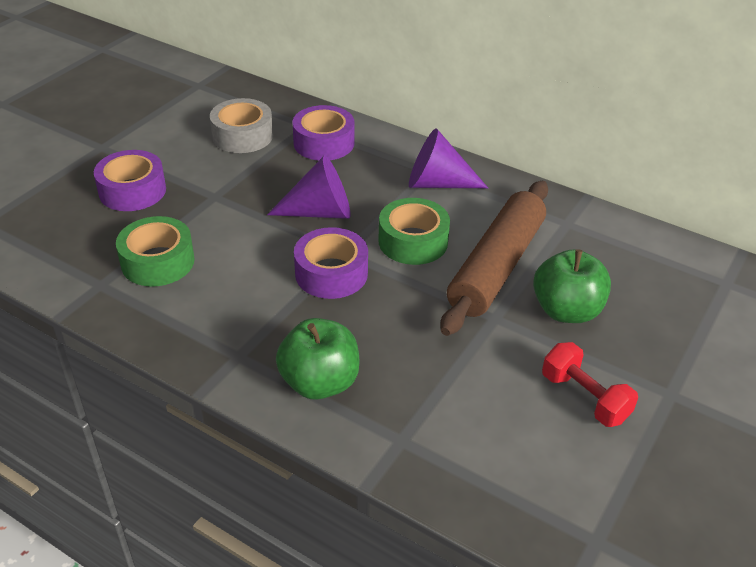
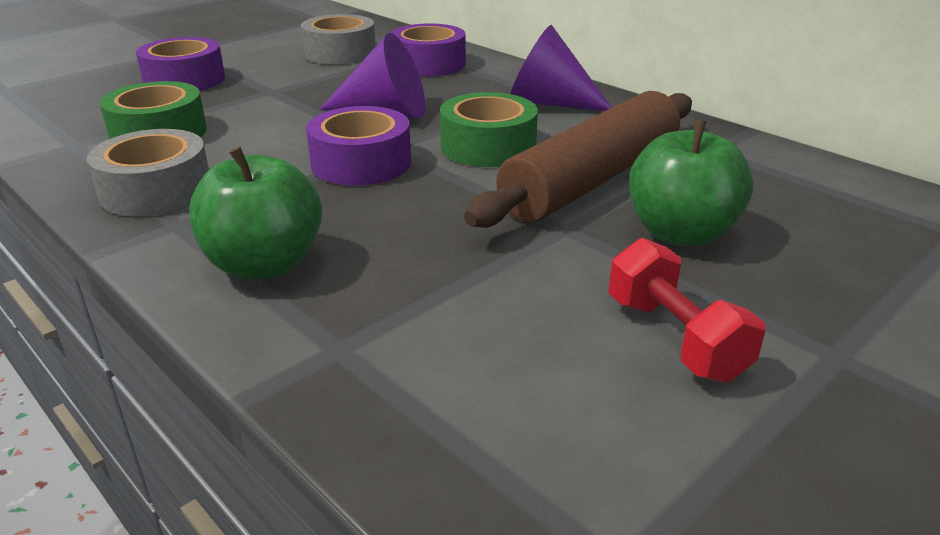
camera: 15 degrees right, 10 degrees down
none -> grey tape [87,129,209,217]

